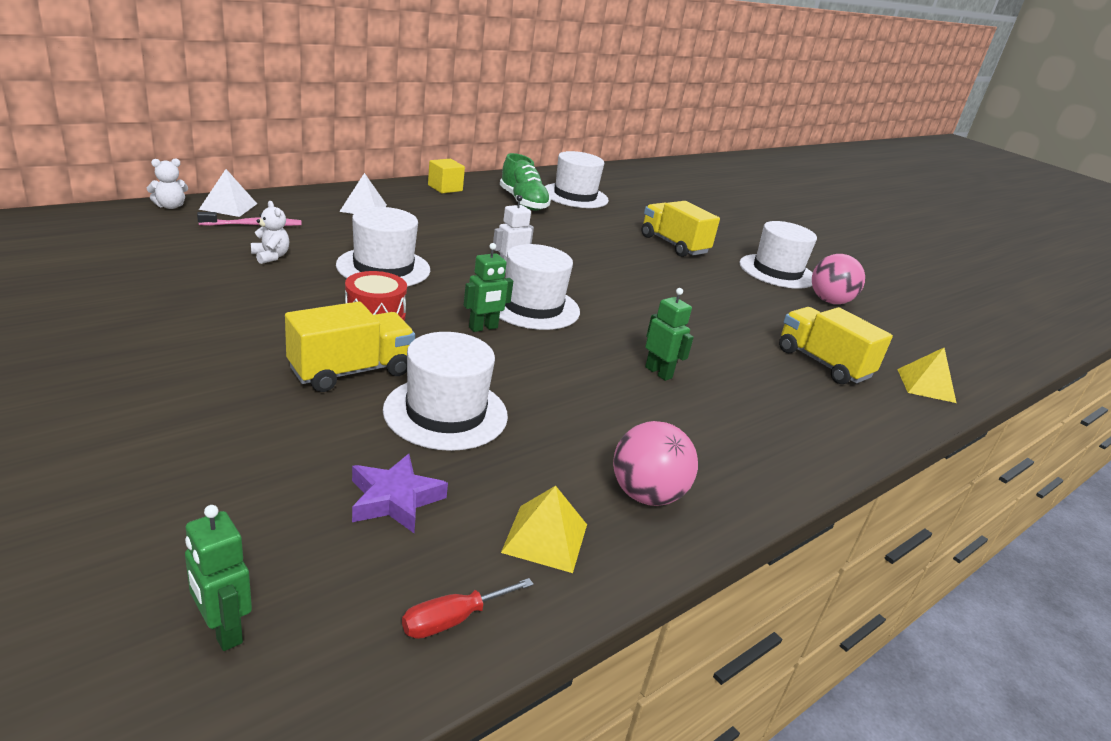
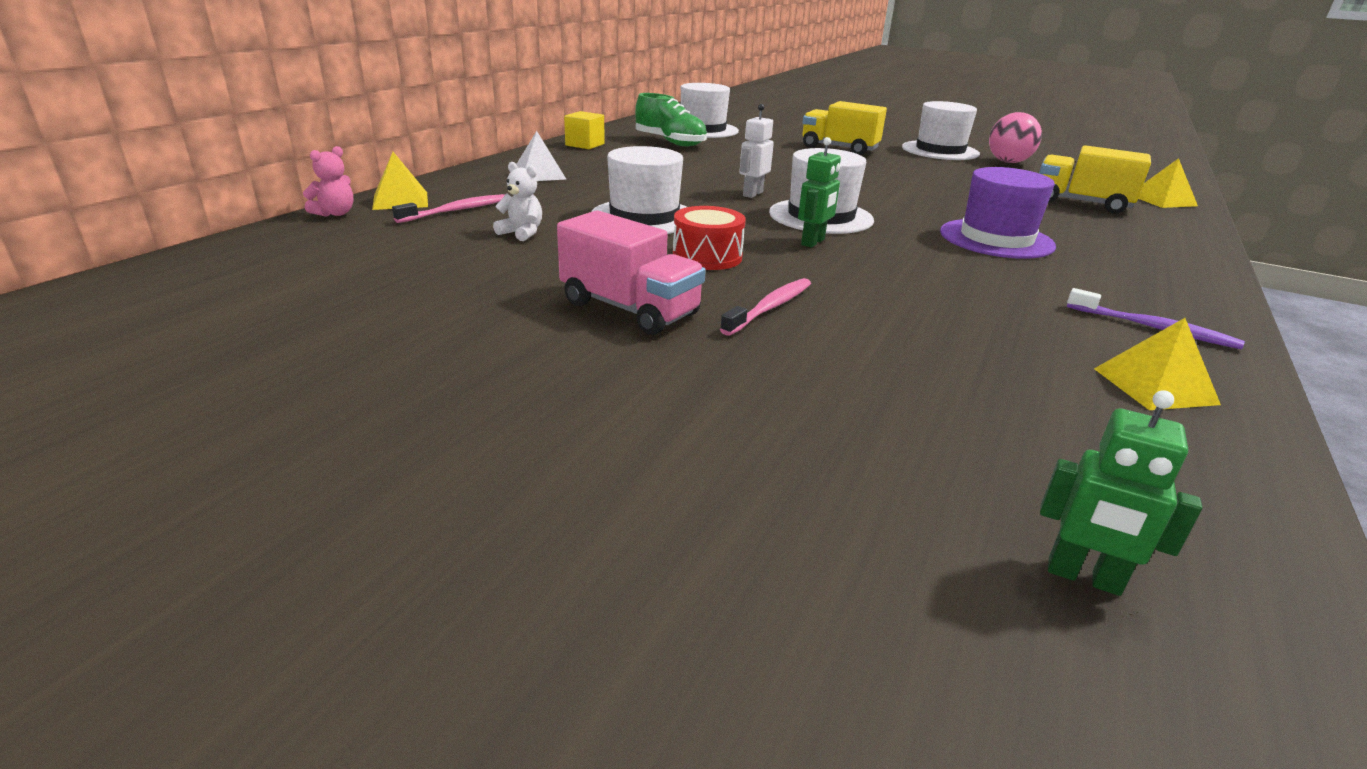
camera: 20 degrees left, 0 degrees up
white teddy bear [147,158,188,209] -> pink teddy bear [303,146,354,217]
white pyramid [199,169,257,217] -> yellow pyramid [372,152,428,210]
yellow truck [285,302,415,392] -> pink toothbrush [720,278,811,336]
purple star [352,454,448,533] -> none
white hat [383,332,508,451] -> none
red screwdriver [402,578,533,639] -> none
pink ball [613,421,698,506] -> purple toothbrush [1067,288,1245,349]
green robot [645,288,694,381] -> purple hat [940,167,1056,259]
none -> pink truck [557,210,706,335]

